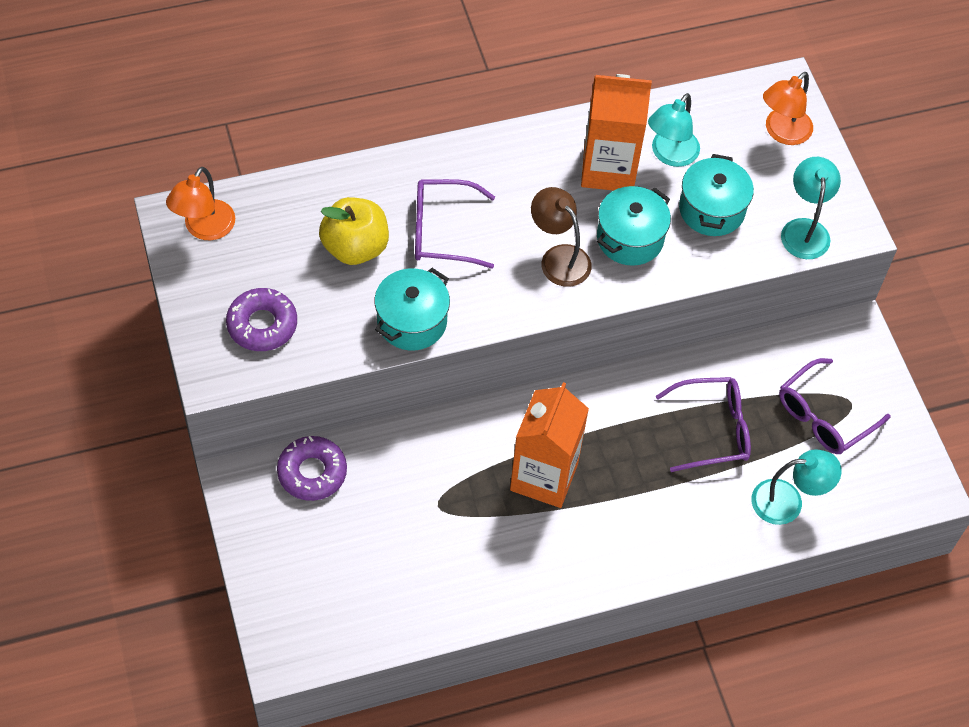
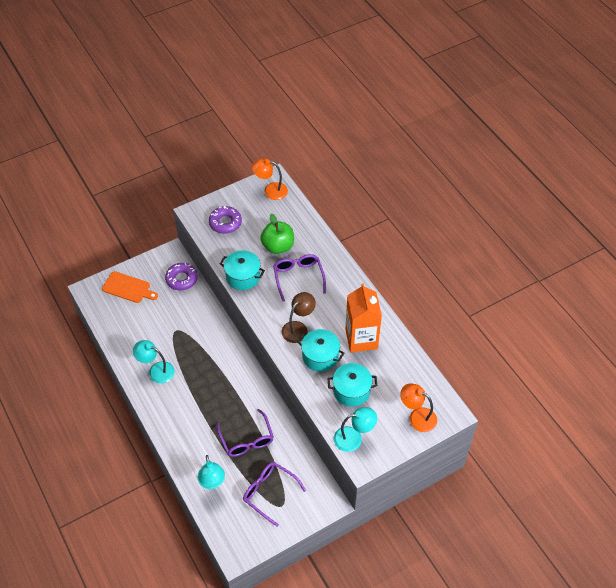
camera: 80 degrees right, 5 degrees down
yellow apple [319,197,389,265] -> green apple [260,213,294,254]
orange carton [510,382,589,508] -> none
turquoise lamp [648,93,700,167] -> turquoise lamp moved to [133,340,175,383]
none -> orange cutting board [102,271,158,303]

